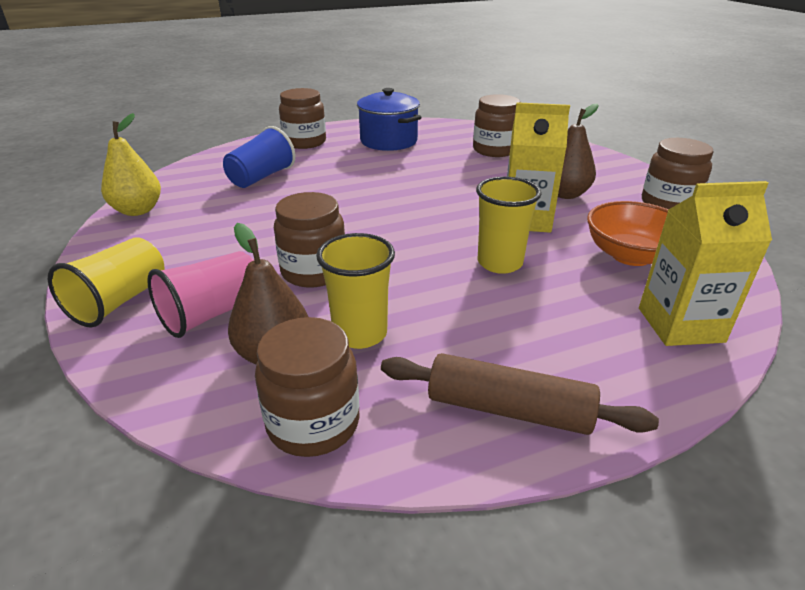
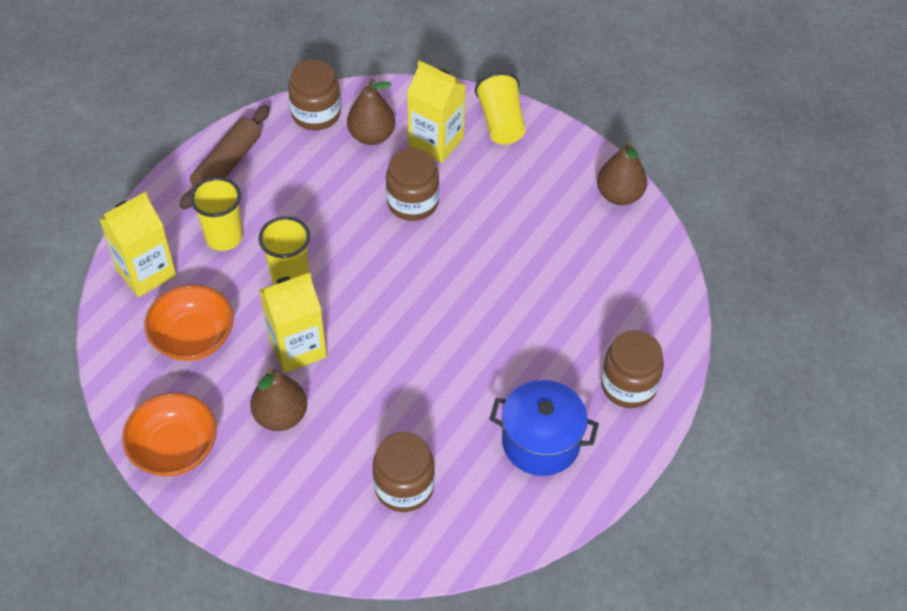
camera: 145 degrees right, 20 degrees up
yellow pear [101,113,161,216] -> brown pear [597,141,647,205]
pink cup [147,251,254,338] -> yellow carton [407,60,466,163]
blue cup [223,126,295,188] -> none
yellow cup [316,233,395,349] -> yellow cup moved to [190,177,243,251]
brown rolling pin [381,353,659,435] -> brown rolling pin turned 45 degrees counterclockwise [180,105,270,209]
brown jar [642,138,714,209] -> orange bowl [122,393,217,476]

